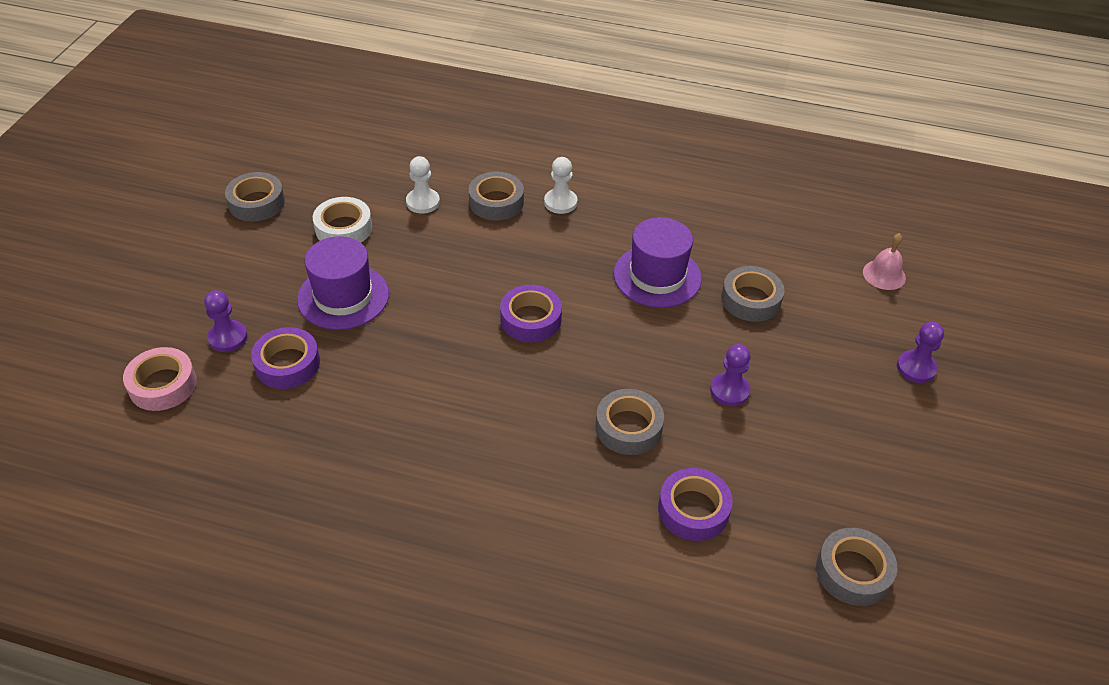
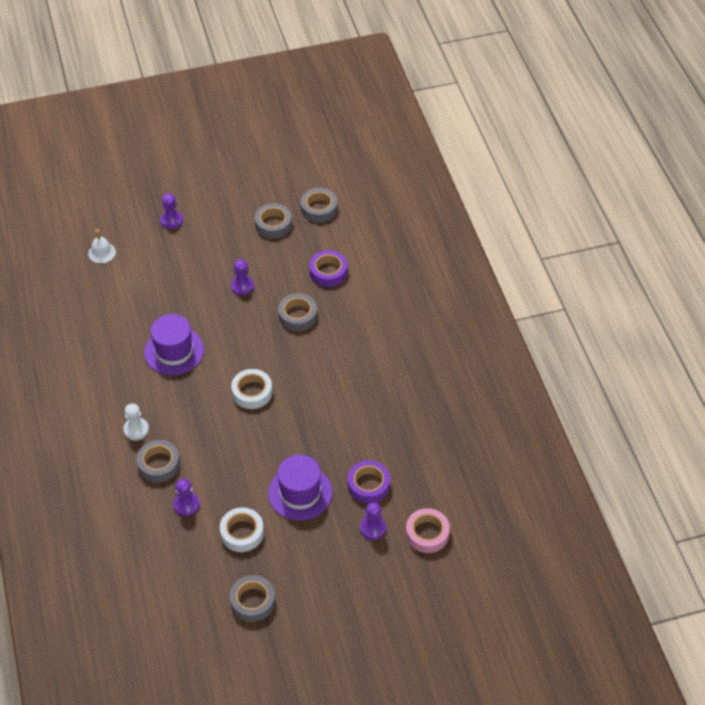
camera: 120 degrees left, 5 degrees up
white pawn [406,156,440,214] -> purple pawn [173,479,200,516]
purple tape [500,285,562,342] -> white tape [231,369,272,409]
grey tape [721,266,785,322] -> grey tape moved to [255,203,292,239]
pink bell [863,233,906,290] -> white bell [88,229,116,263]

